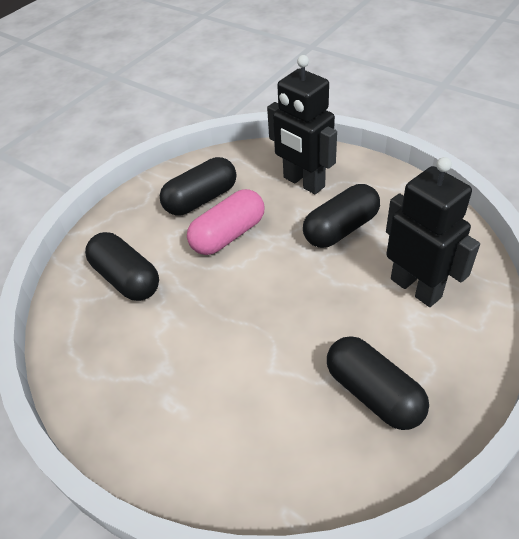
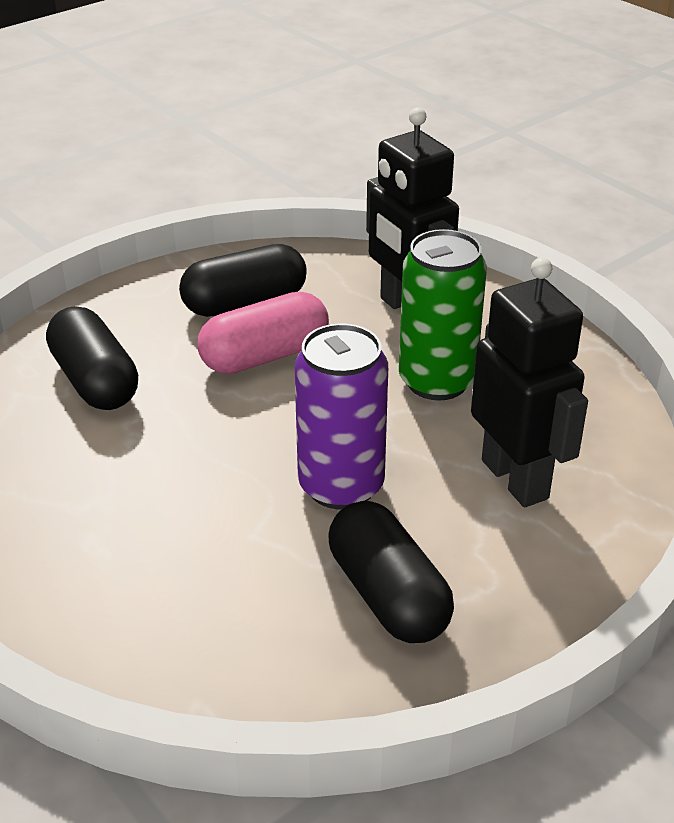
camera: 10 degrees right, 10 degrees down
black capsule [303,184,380,248] -> green can [399,229,487,400]
none -> purple can [295,324,388,509]

